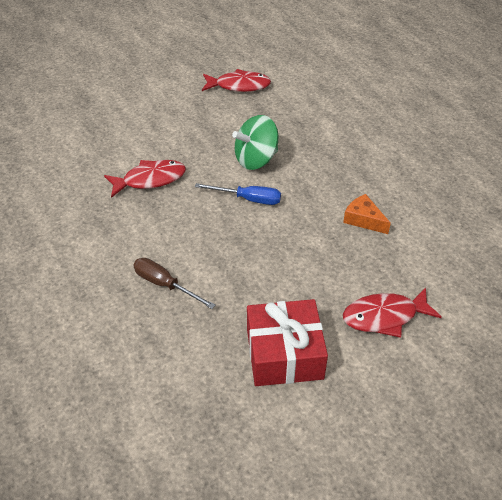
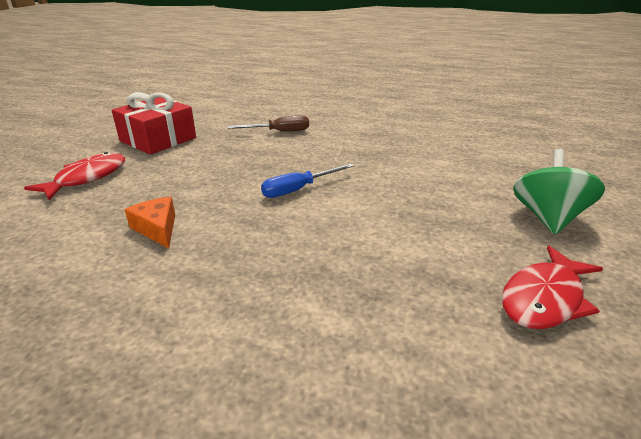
camera: 135 degrees right, 15 degrees down
red fish [104,160,186,198] -> none
green spinning top [232,115,278,170] -> green spinning top moved to [513,149,605,235]
orange cheese [343,194,391,234] -> orange cheese turned 120 degrees counterclockwise [124,197,175,248]

